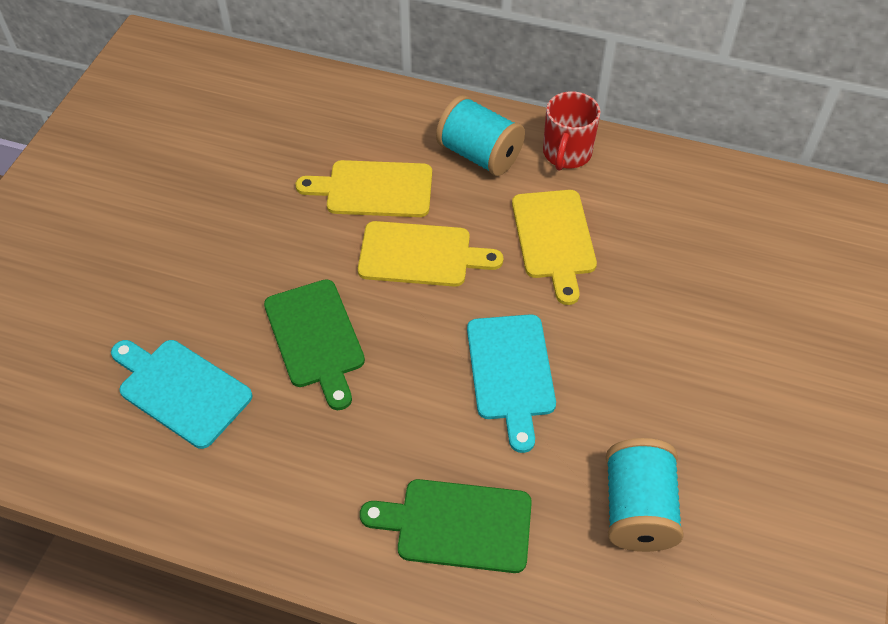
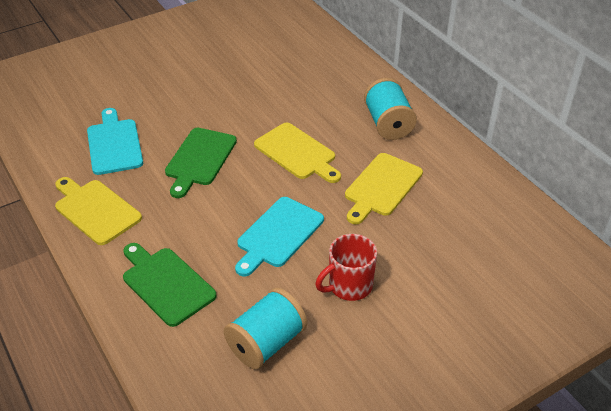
camera: 40 degrees right, 10 degrees down
yellow cutting board [296,160,432,217] -> yellow cutting board moved to [55,177,142,245]
red mug [543,91,601,171] -> red mug moved to [315,234,377,301]

